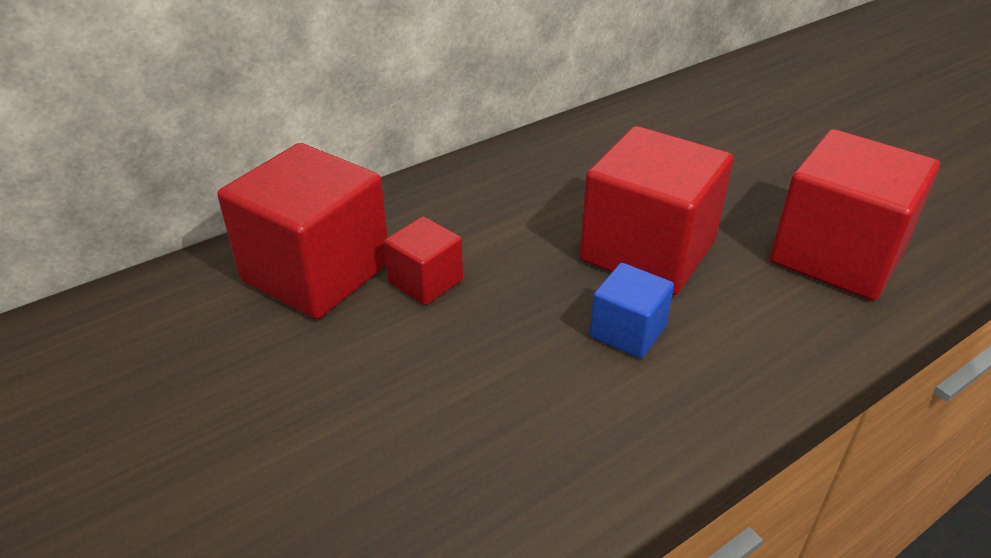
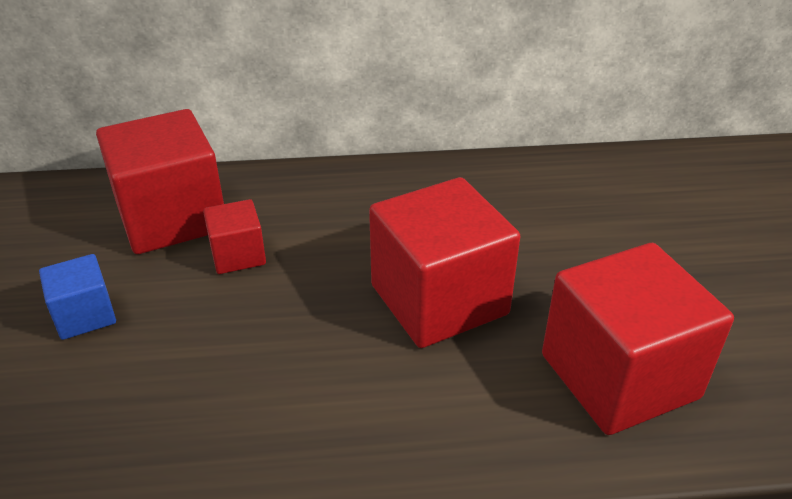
camera: 30 degrees right, 0 degrees up
blue cube [590,263,674,359] -> blue cube moved to [39,254,116,340]

